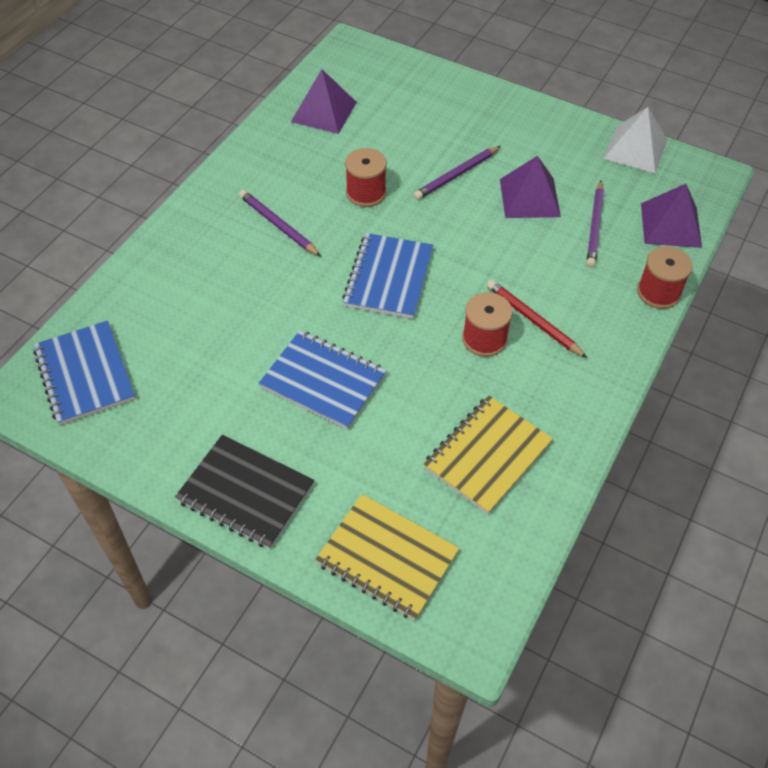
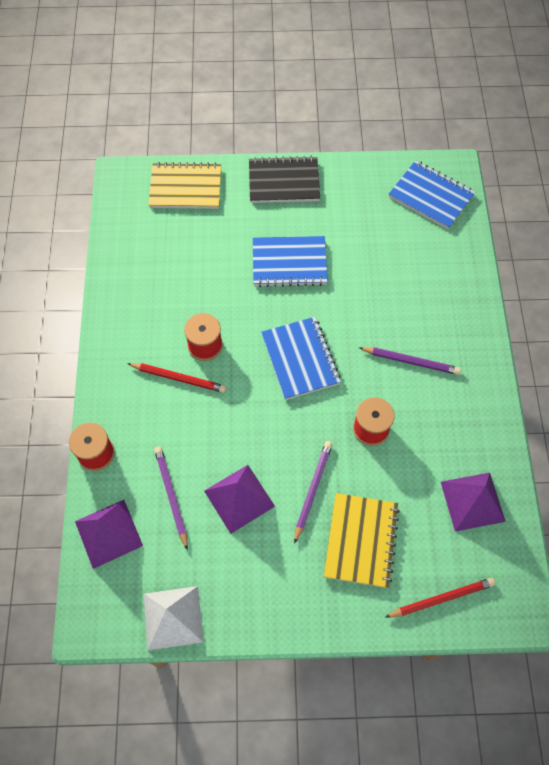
camera: 150 degrees right, 10 degrees up
yellow notebook [423,396,553,514] -> yellow notebook moved to [324,493,400,588]
none -> red pencil [385,578,495,618]

